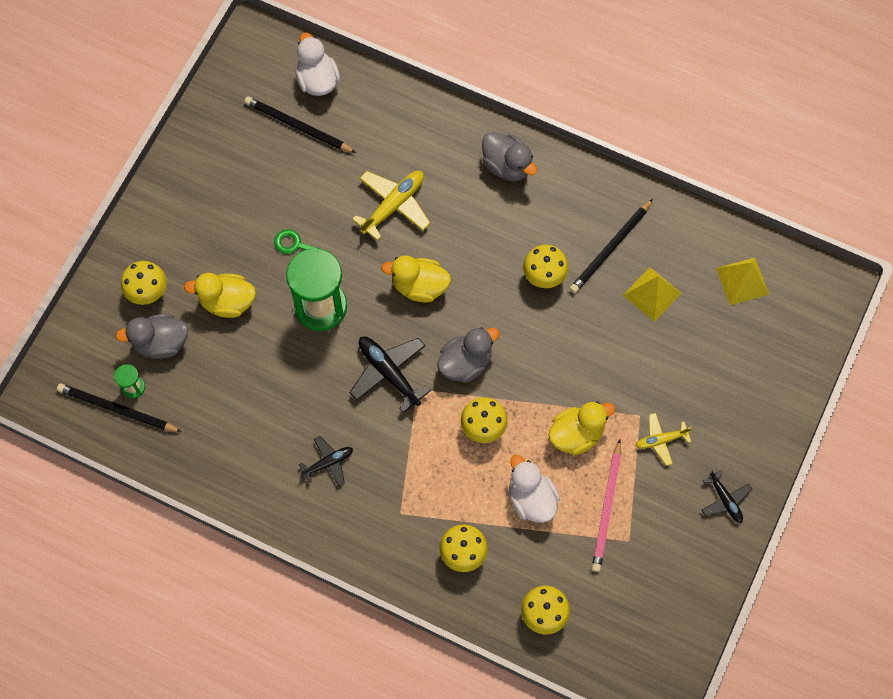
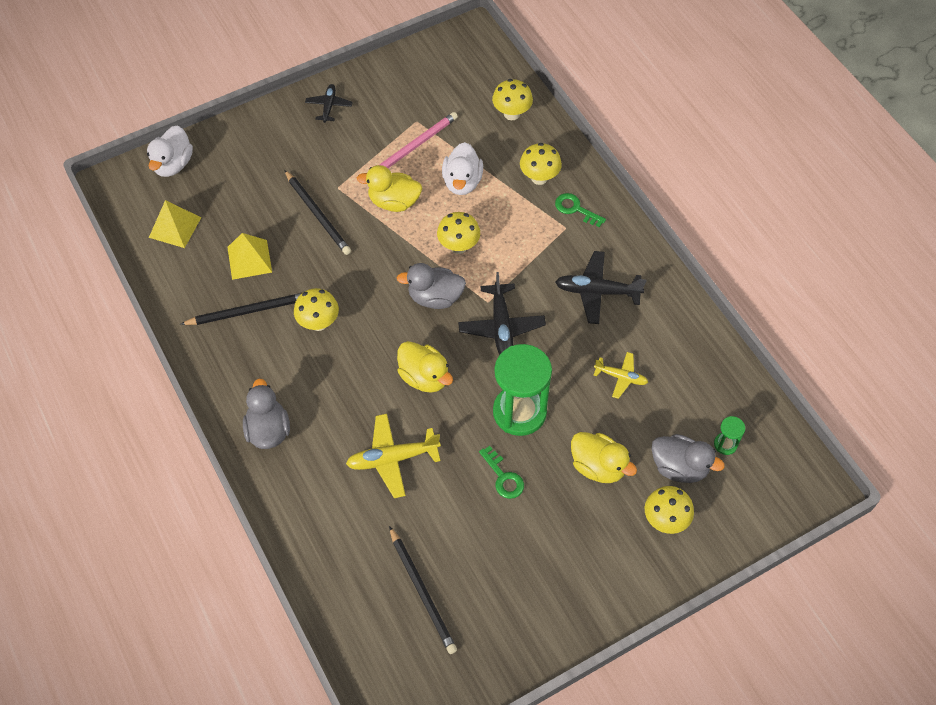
camera: 145 degrees left, 10 degrees down
black pencil [57,383,182,432] -> black pencil moved to [285,170,351,255]
white duck [295,33,340,96] -> white duck moved to [147,125,193,177]
black plane [299,436,353,487] -> black plane [555,251,646,324], size x1.65
yellow plane [635,413,692,466] -> yellow plane moved to [594,352,648,399]
none -> green key [555,193,606,227]

